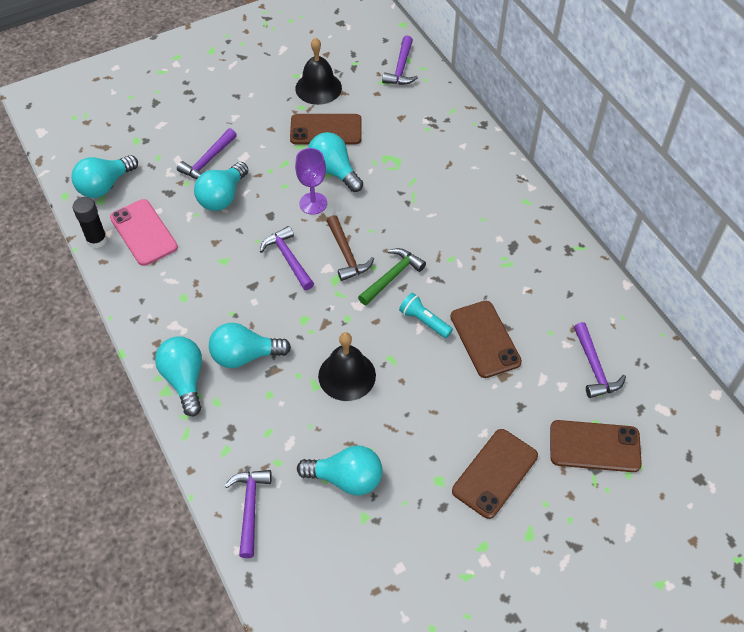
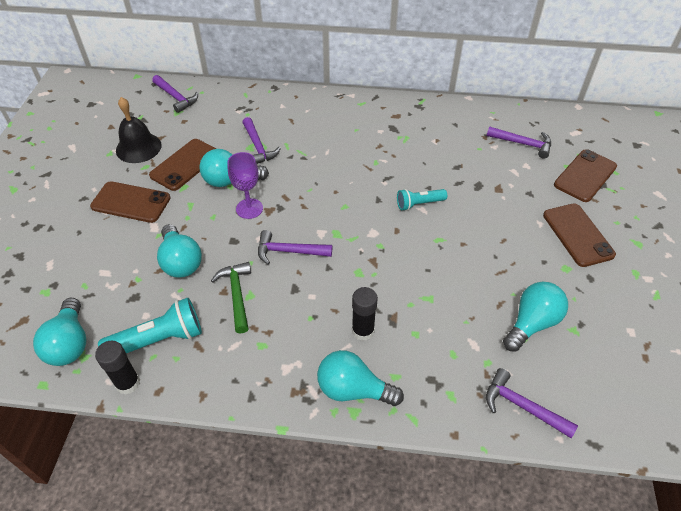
camera: 55 degrees left, 5 degrees down
pink phone [110,199,178,266] -> turquoise flashlight [98,298,202,353]
purple hammer [177,128,237,179] -> purple hammer moved to [242,117,281,164]
turquoise light bulb [209,323,291,368] -> black glue stick [352,287,378,341]
black bell [318,332,376,401] -> none
brown hammer [327,215,374,281] -> none
green hammer [358,248,426,305] -> green hammer moved to [211,262,251,334]
brown phone [451,301,522,378] -> brown phone moved to [90,181,170,223]

